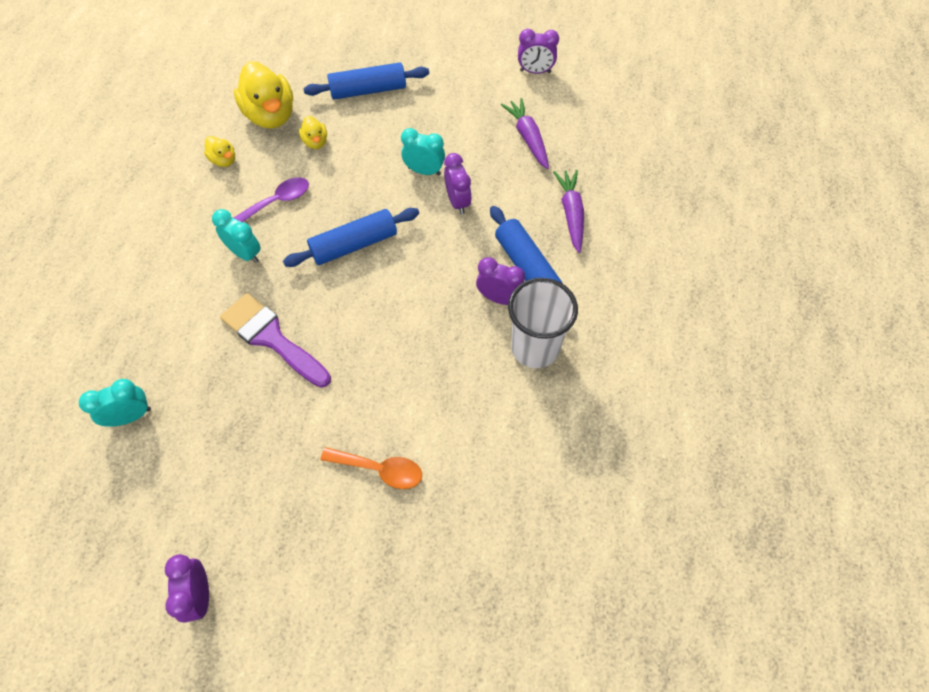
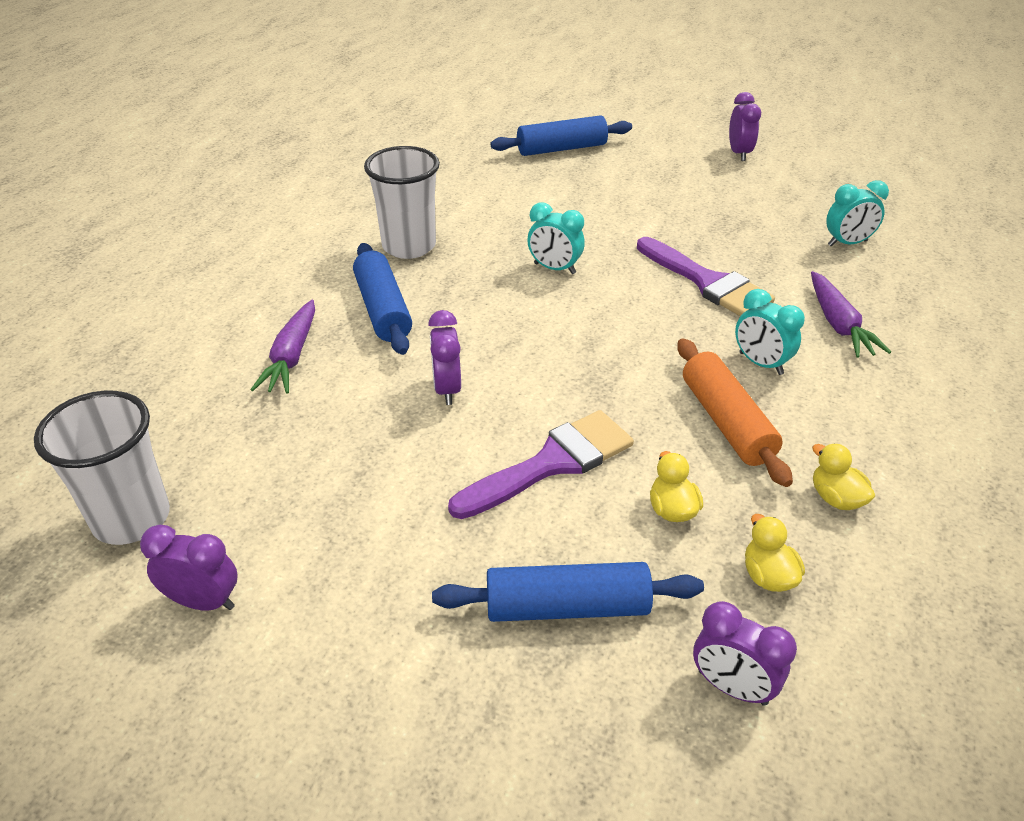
camera: 170 degrees left, 20 degrees down
purple spoon [233,177,309,222] -> orange rolling pin [677,339,793,487]
yellow duck [234,61,293,129] -> yellow duck [745,514,805,592], size x0.48
blue rolling pin [283,208,419,267] -> blue rolling pin moved to [490,116,632,156]
orange spoon [320,447,422,489] -> none
turquoise clock [401,128,445,176] -> turquoise clock moved to [527,202,585,274]
purple clock [476,257,525,305] -> purple clock moved to [693,601,797,706]
purple carrot [501,98,549,169] -> purple carrot moved to [811,271,891,358]
none -> white cup [34,391,170,545]
none -> purple brush [448,410,634,519]

